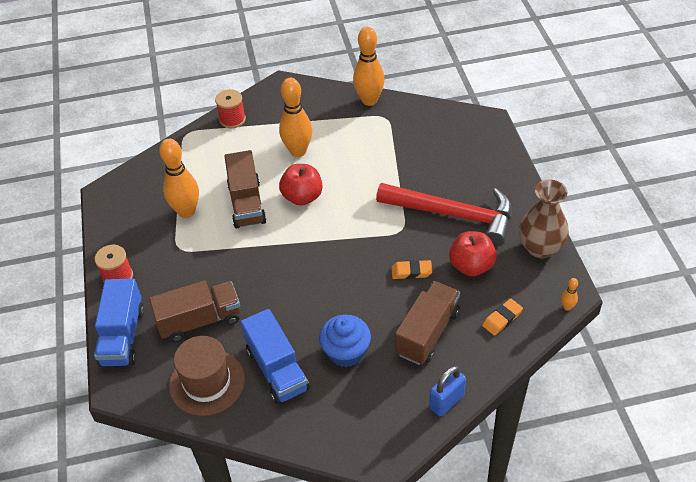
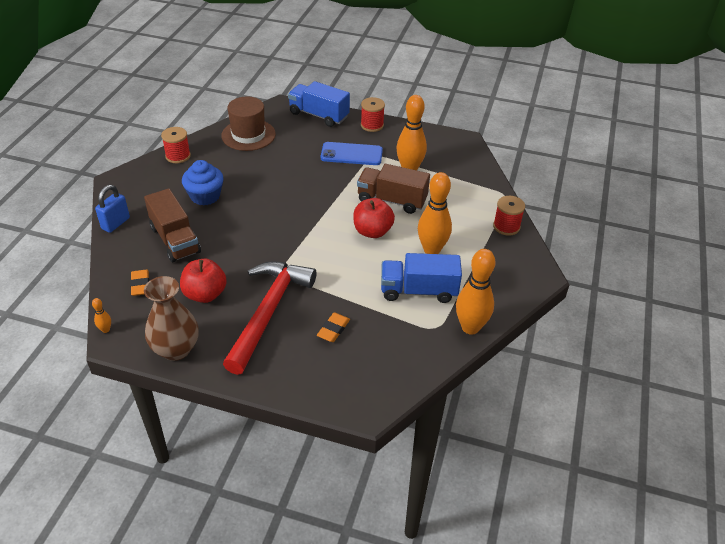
camera: 115 degrees right, 5 degrees down
brown truck [149,281,240,342] -> none
blue truck [241,309,310,404] -> blue truck moved to [381,253,462,303]
red hammer [376,183,512,246] -> red hammer turned 150 degrees clockwise [223,261,316,375]
orange eraser [391,260,432,279] -> orange eraser moved to [317,313,350,342]
blue padlock [429,366,466,417] -> blue padlock turned 45 degrees clockwise [95,185,130,233]
none -> red spool [161,127,191,163]
none -> blue phone [321,142,383,165]

